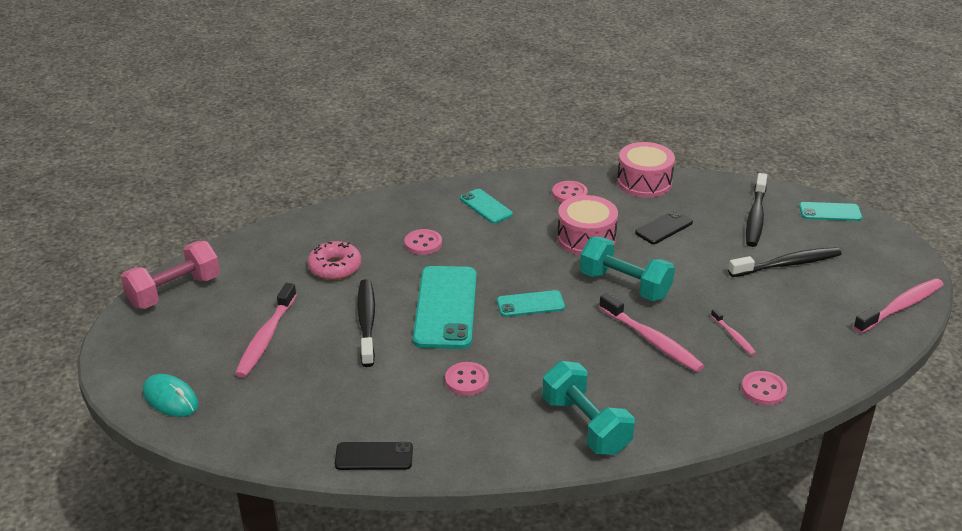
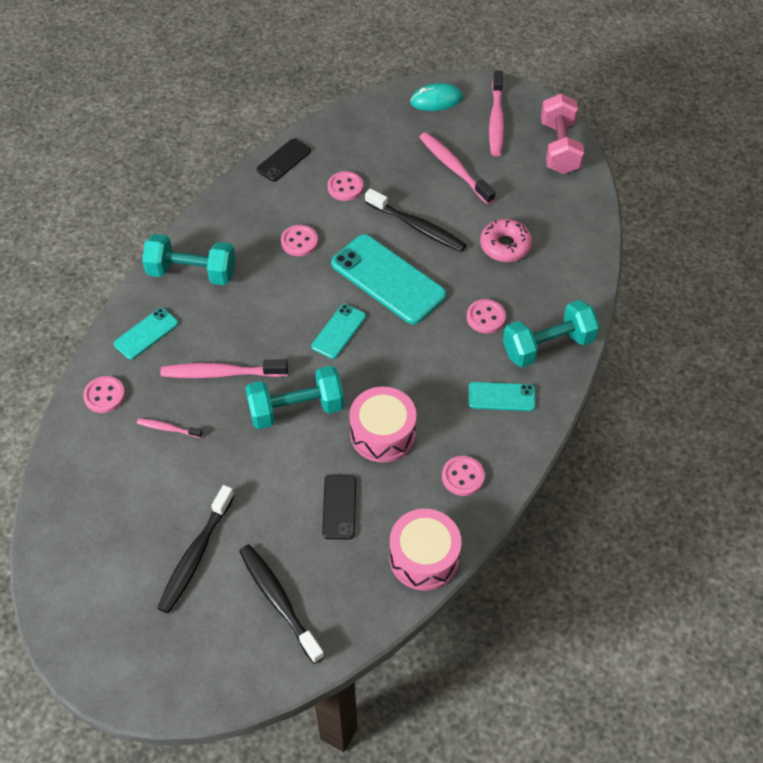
camera: 130 degrees right, 20 degrees up
turquoise phone [799,202,862,221] -> turquoise phone moved to [114,308,178,360]
pink toothbrush [853,278,944,334] -> pink toothbrush moved to [489,70,504,156]
none -> pink button [327,171,363,201]
none -> turquoise dumbbell [503,300,600,367]

